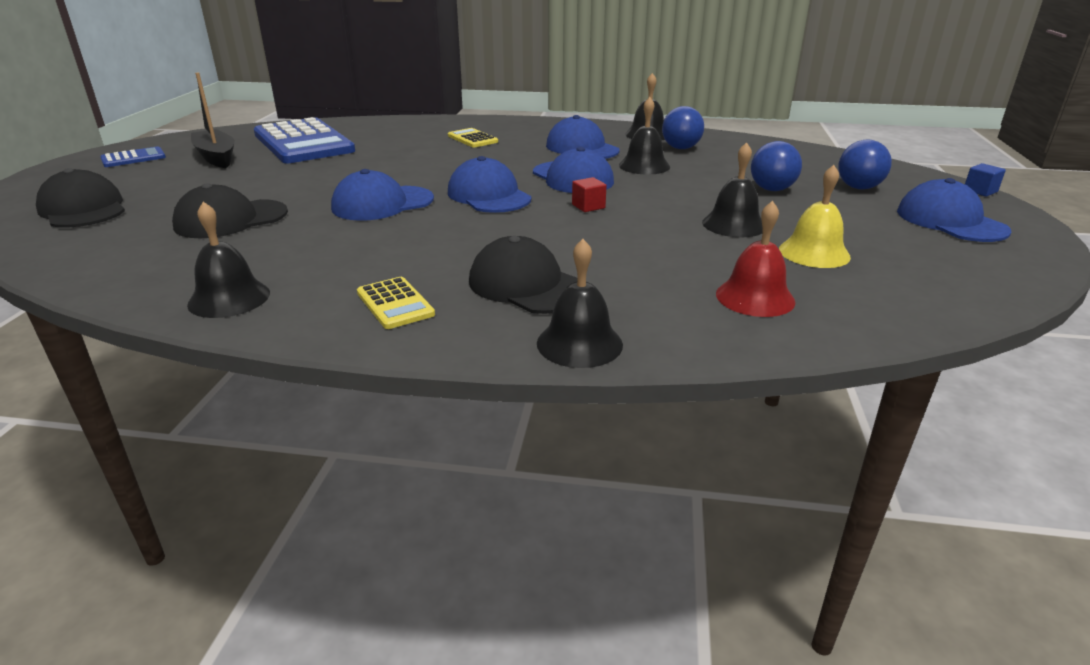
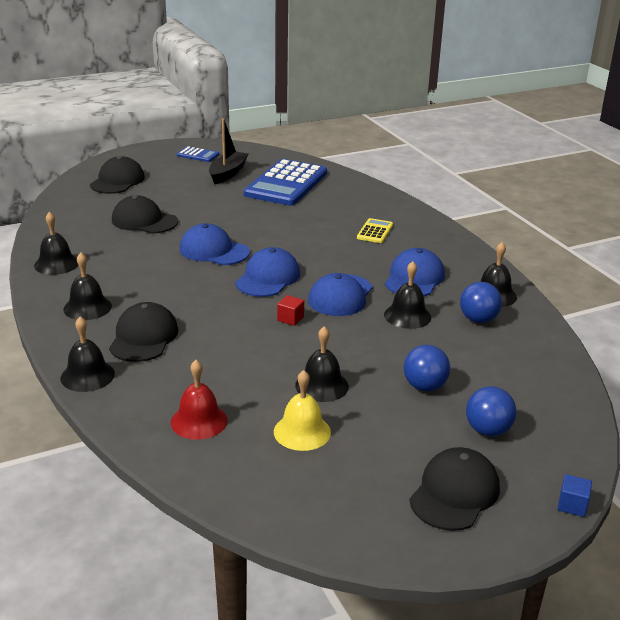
camera: 55 degrees right, 0 degrees up
yellow calculator [357,277,435,329] -> black bell [63,253,112,320]
blue cap [897,178,1011,242] -> black cap [409,447,500,531]

